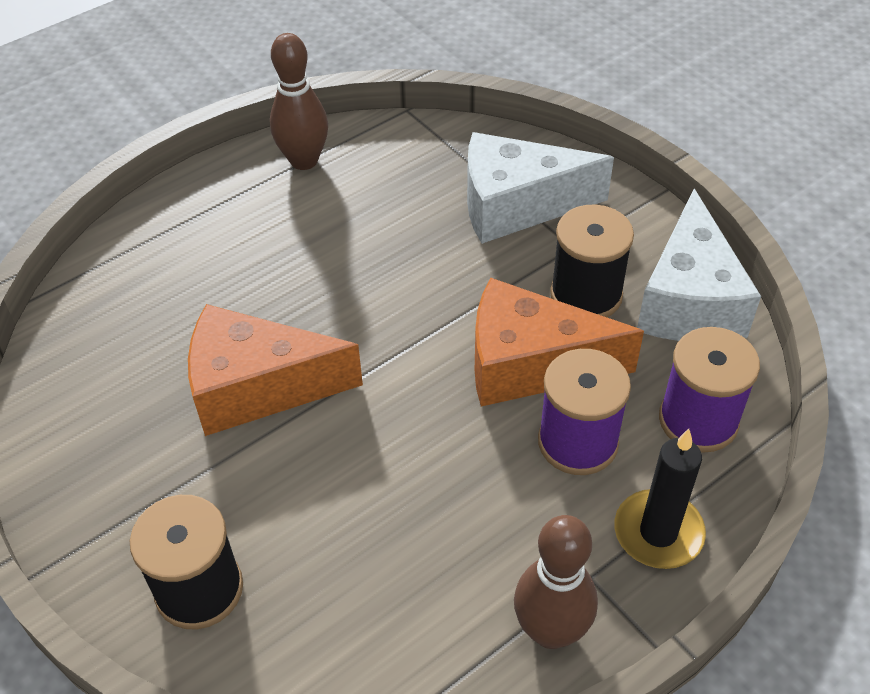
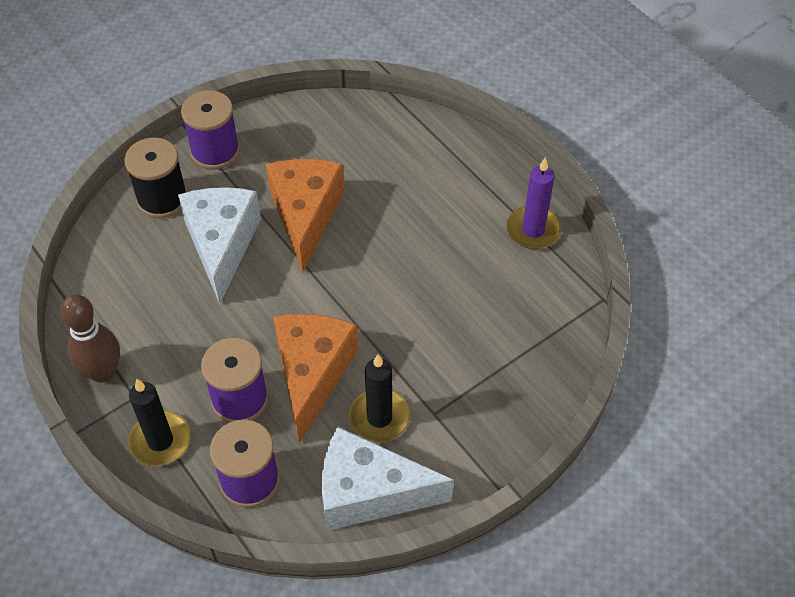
camera: 90 degrees right, 5 degrees up
brown bowling pin [270,33,328,170] -> purple candle [507,157,561,249]
white cheese [467,132,614,244] -> white cheese moved to [178,187,261,304]
black spool [550,205,634,317] -> black candle [349,354,410,442]
none -> purple spool [181,90,240,170]

